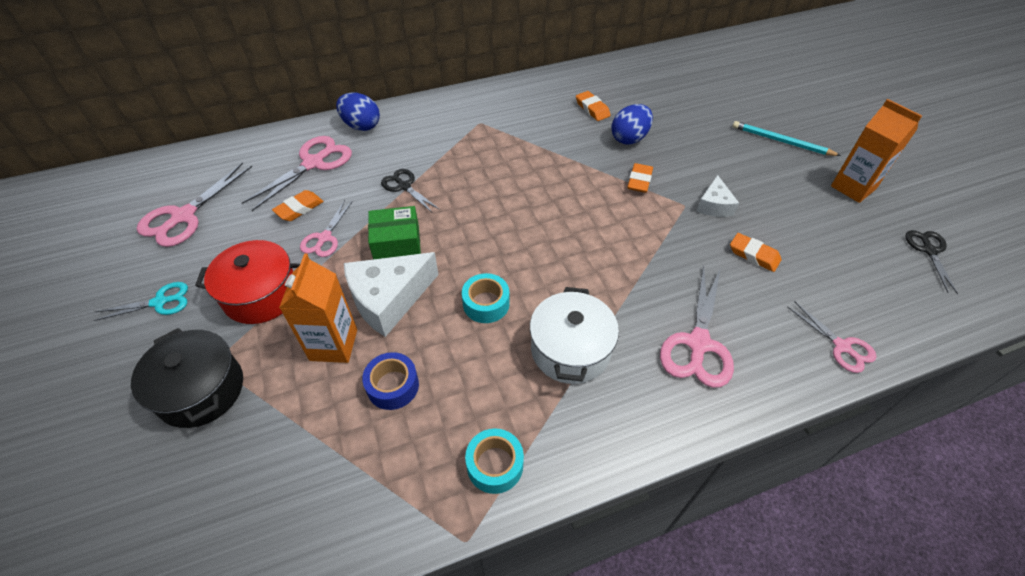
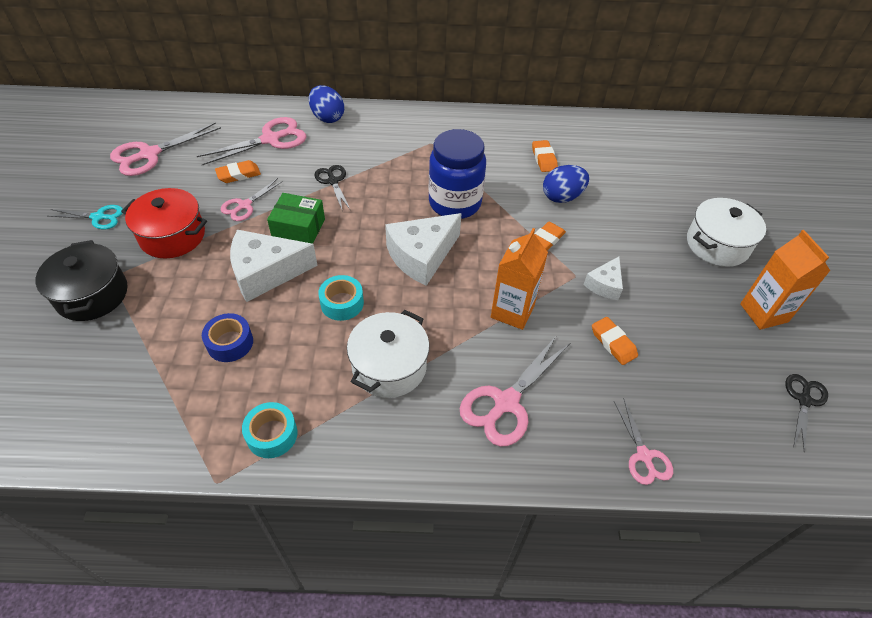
camera: 20 degrees right, 0 degrees up
orange carton [279,254,357,363] -> orange carton moved to [491,228,548,330]
turquoise pencil [733,121,841,156] -> white pot [687,198,766,267]
none -> white cheese [385,213,462,286]
none -> blue jar [429,129,486,219]

